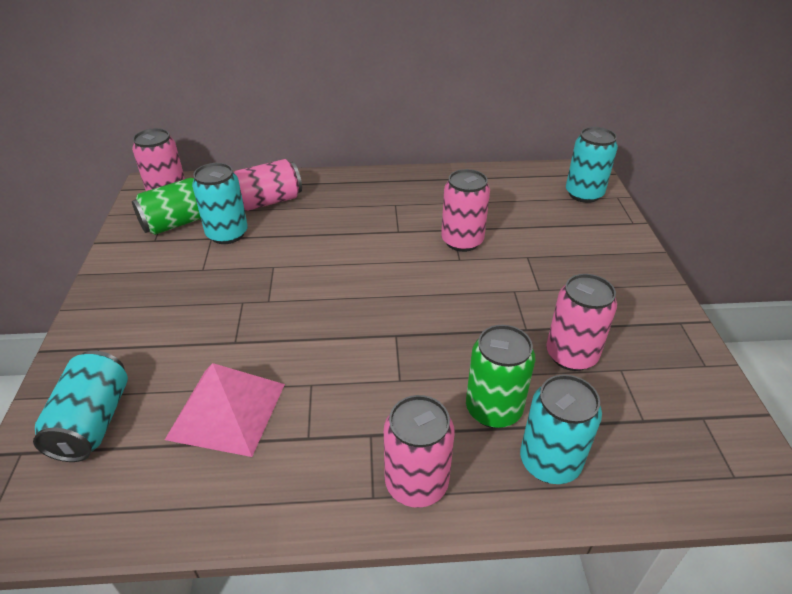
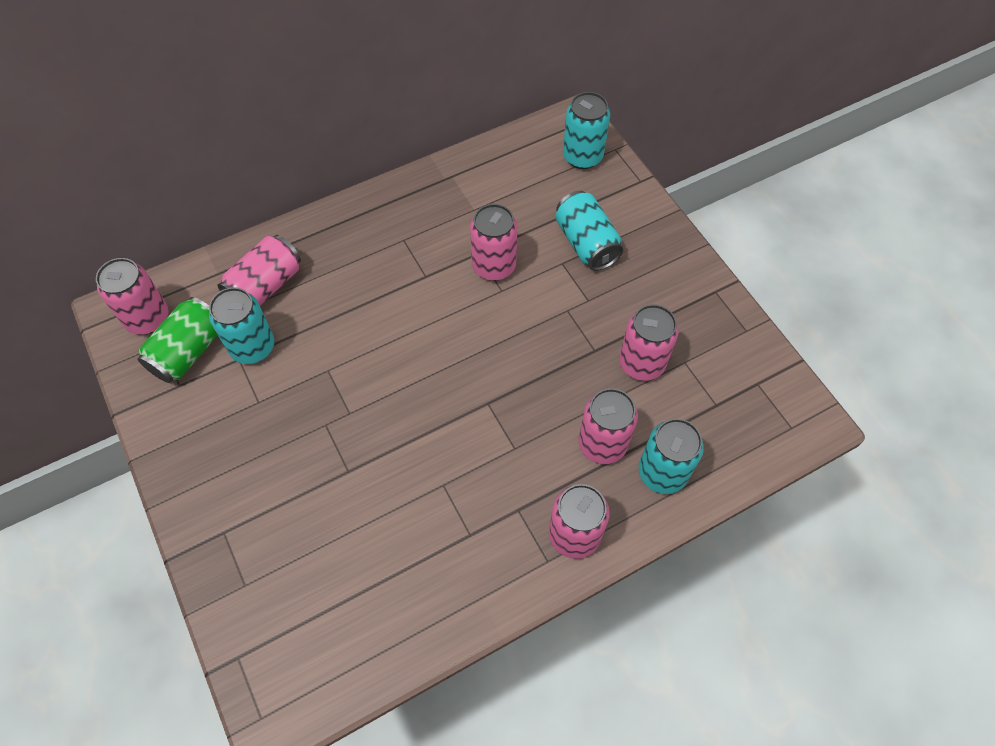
camera: 25 degrees left, 20 degrees up
turquoise can [33,351,128,462] -> turquoise can moved to [555,191,623,271]
pink pyramid [165,363,285,457] -> none
green can [466,325,535,428] -> pink can [578,388,638,464]

